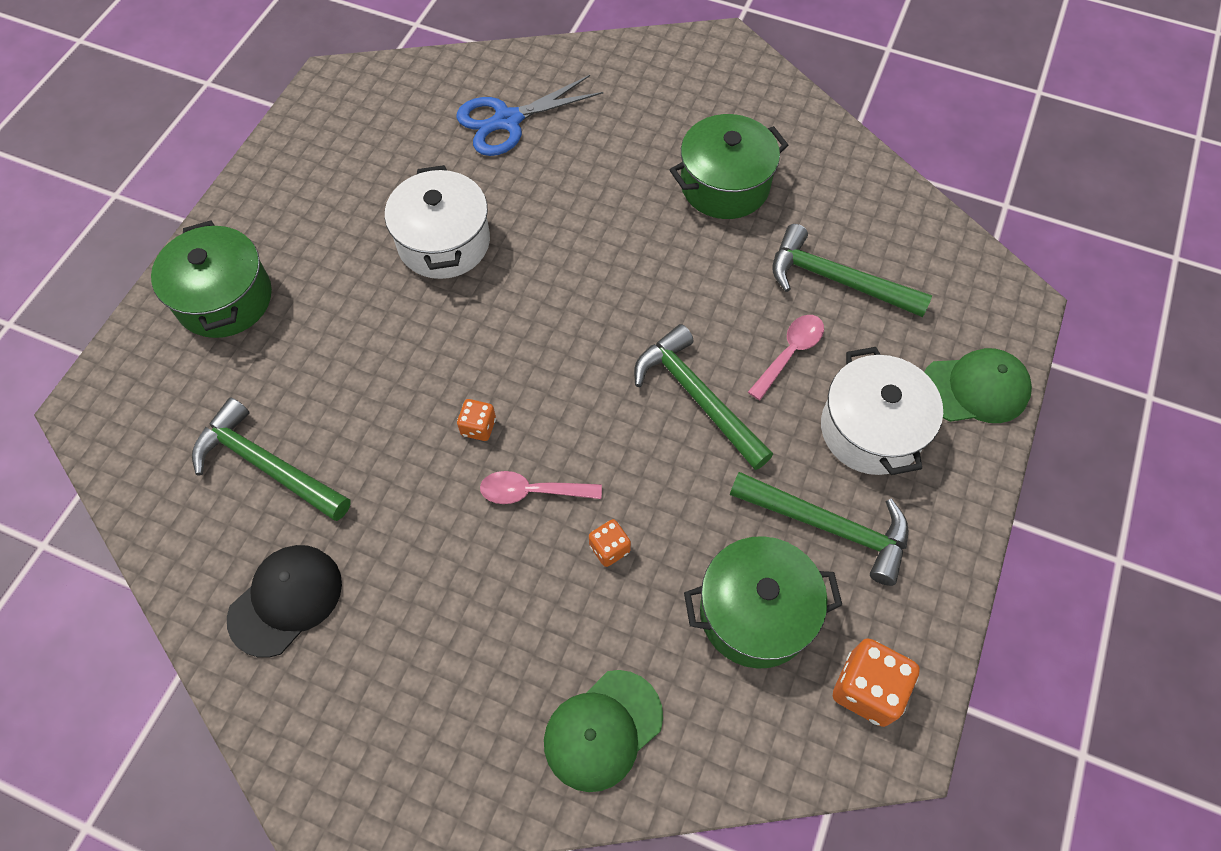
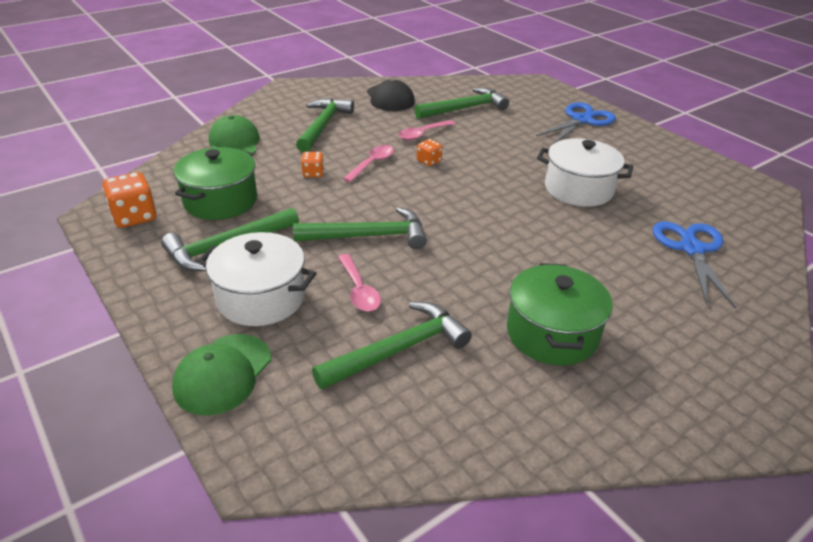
camera: 120 degrees right, 25 degrees down
green pot [151,221,272,338] -> blue scissors [536,102,616,144]
none -> green hammer [296,98,354,152]
none -> pink spoon [398,120,455,140]

